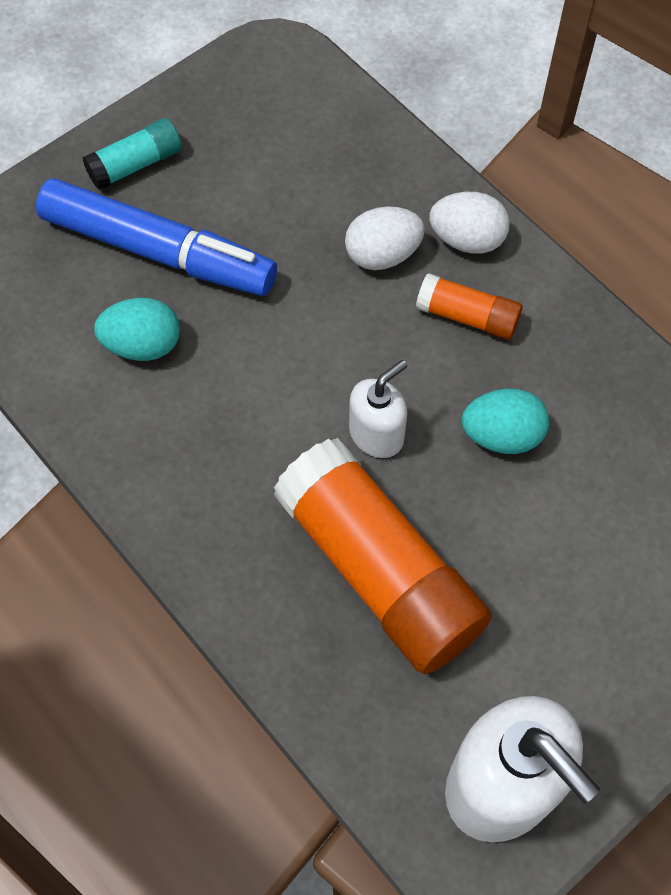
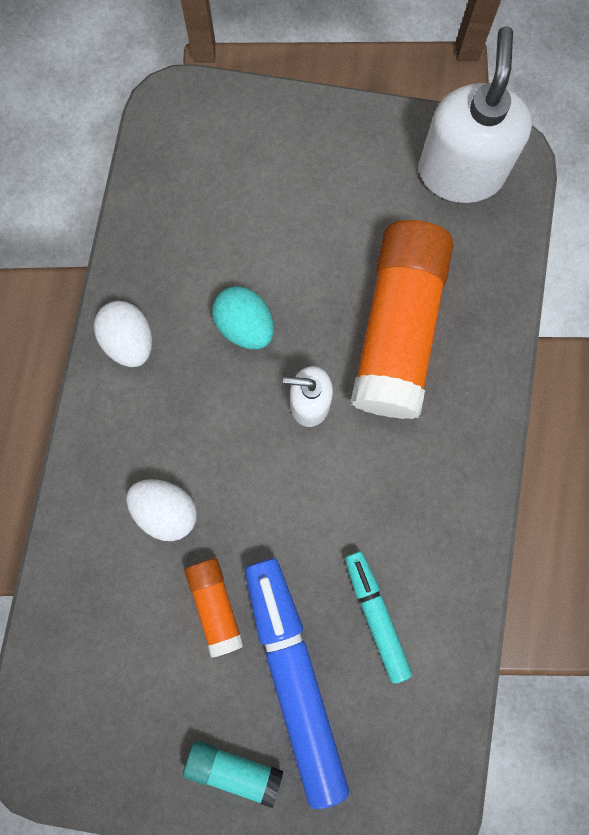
camera: 130 degrees left, 15 degrees up
turquoise egg [94,298,180,361] -> turquoise marker [345,551,412,684]
orange glue stick [416,273,523,340] -> orange glue stick moved to [184,558,244,658]
white egg [429,192,510,254] -> white egg moved to [94,301,152,367]

